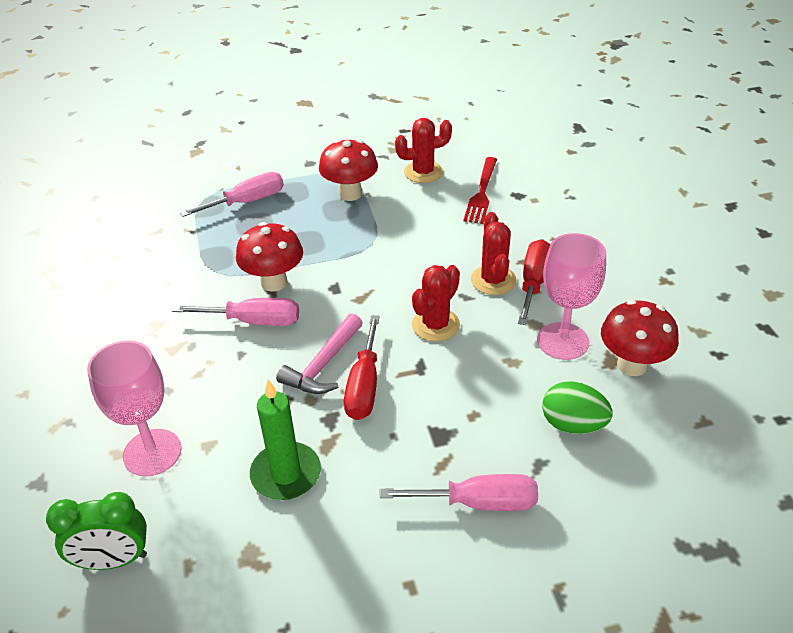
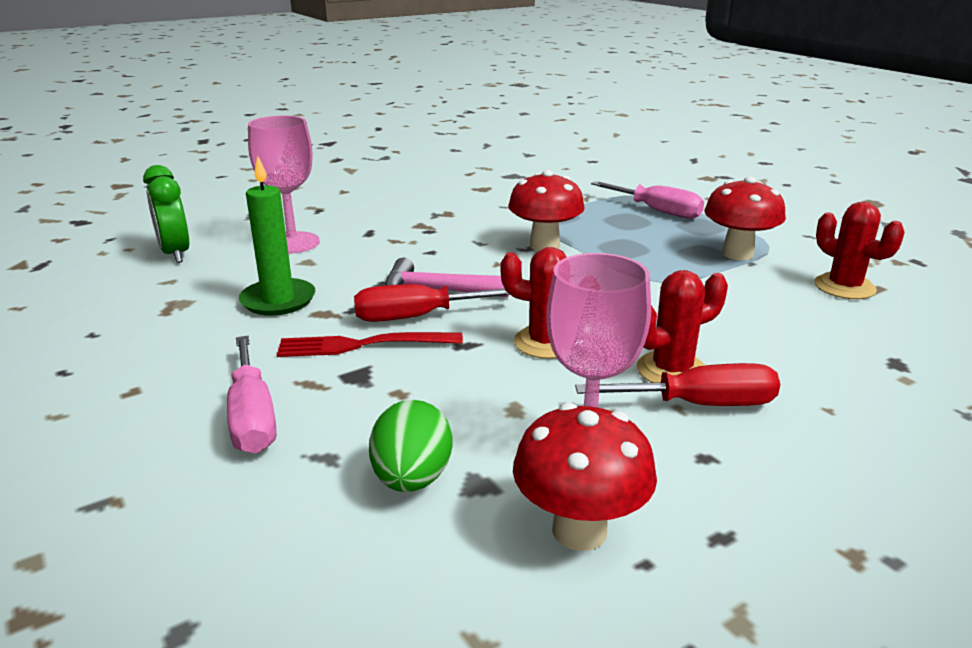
camera: 70 degrees right, 15 degrees down
pink screwdriver [172,298,299,326] -> none
red fork [463,157,497,224] -> red fork moved to [277,332,463,357]

